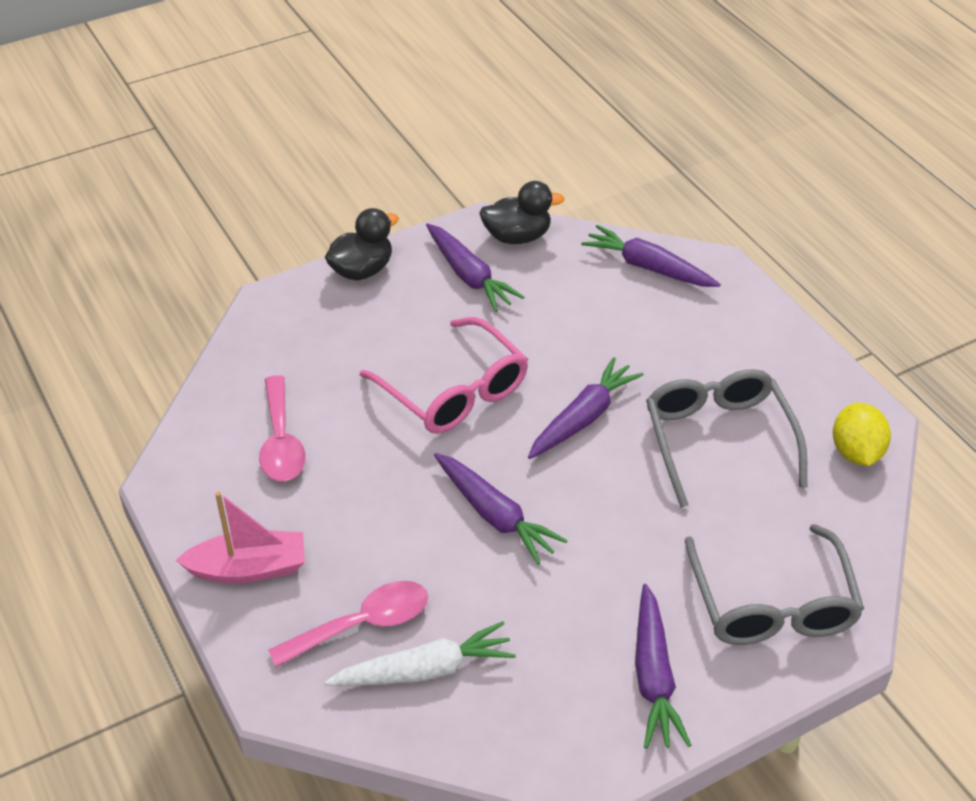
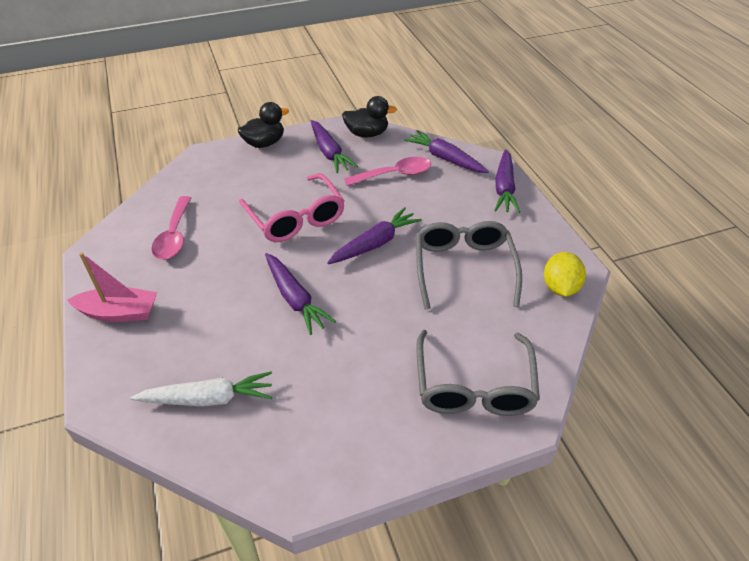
camera: 10 degrees right, 0 degrees up
pink spoon [268,581,428,667] -> pink spoon moved to [344,157,431,186]
purple carrot [635,584,691,749] -> purple carrot moved to [495,149,520,213]

